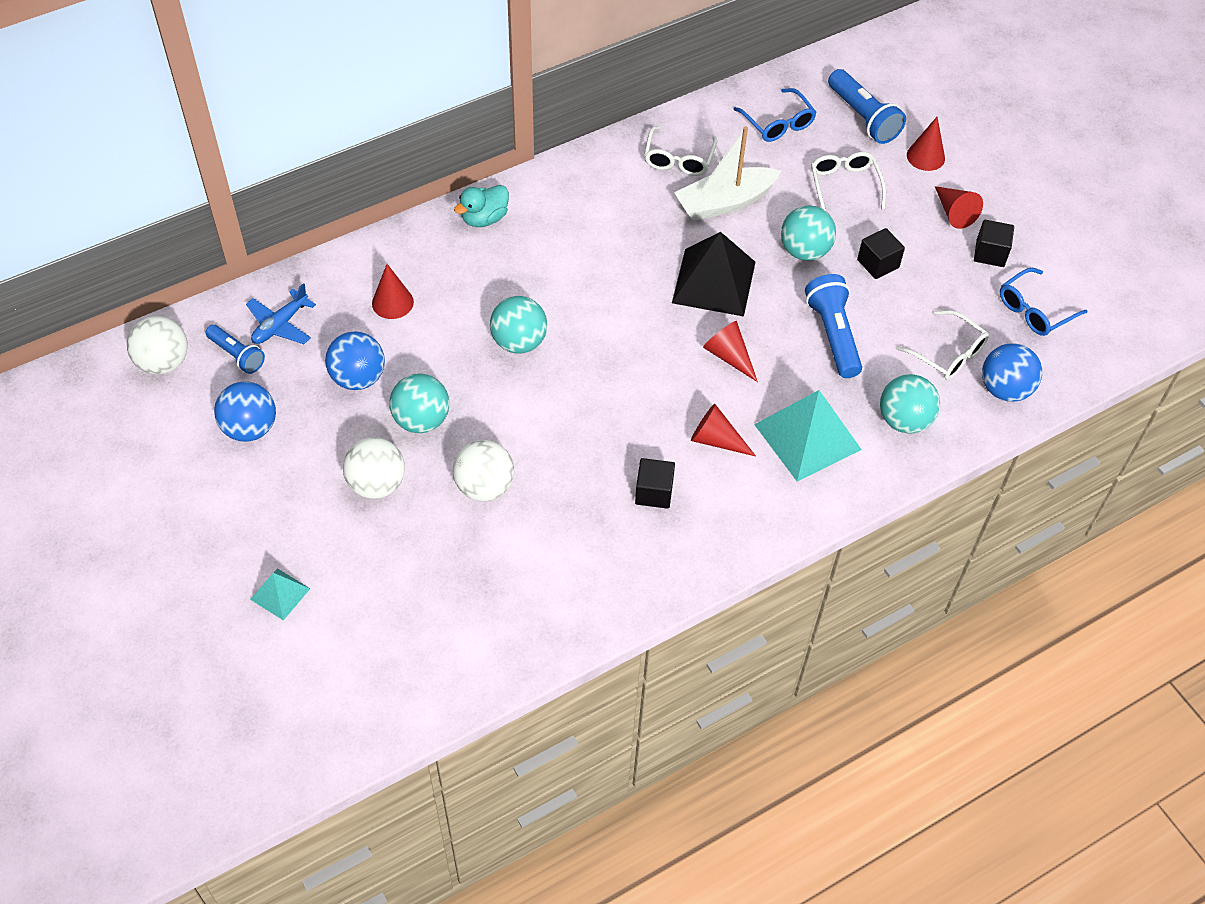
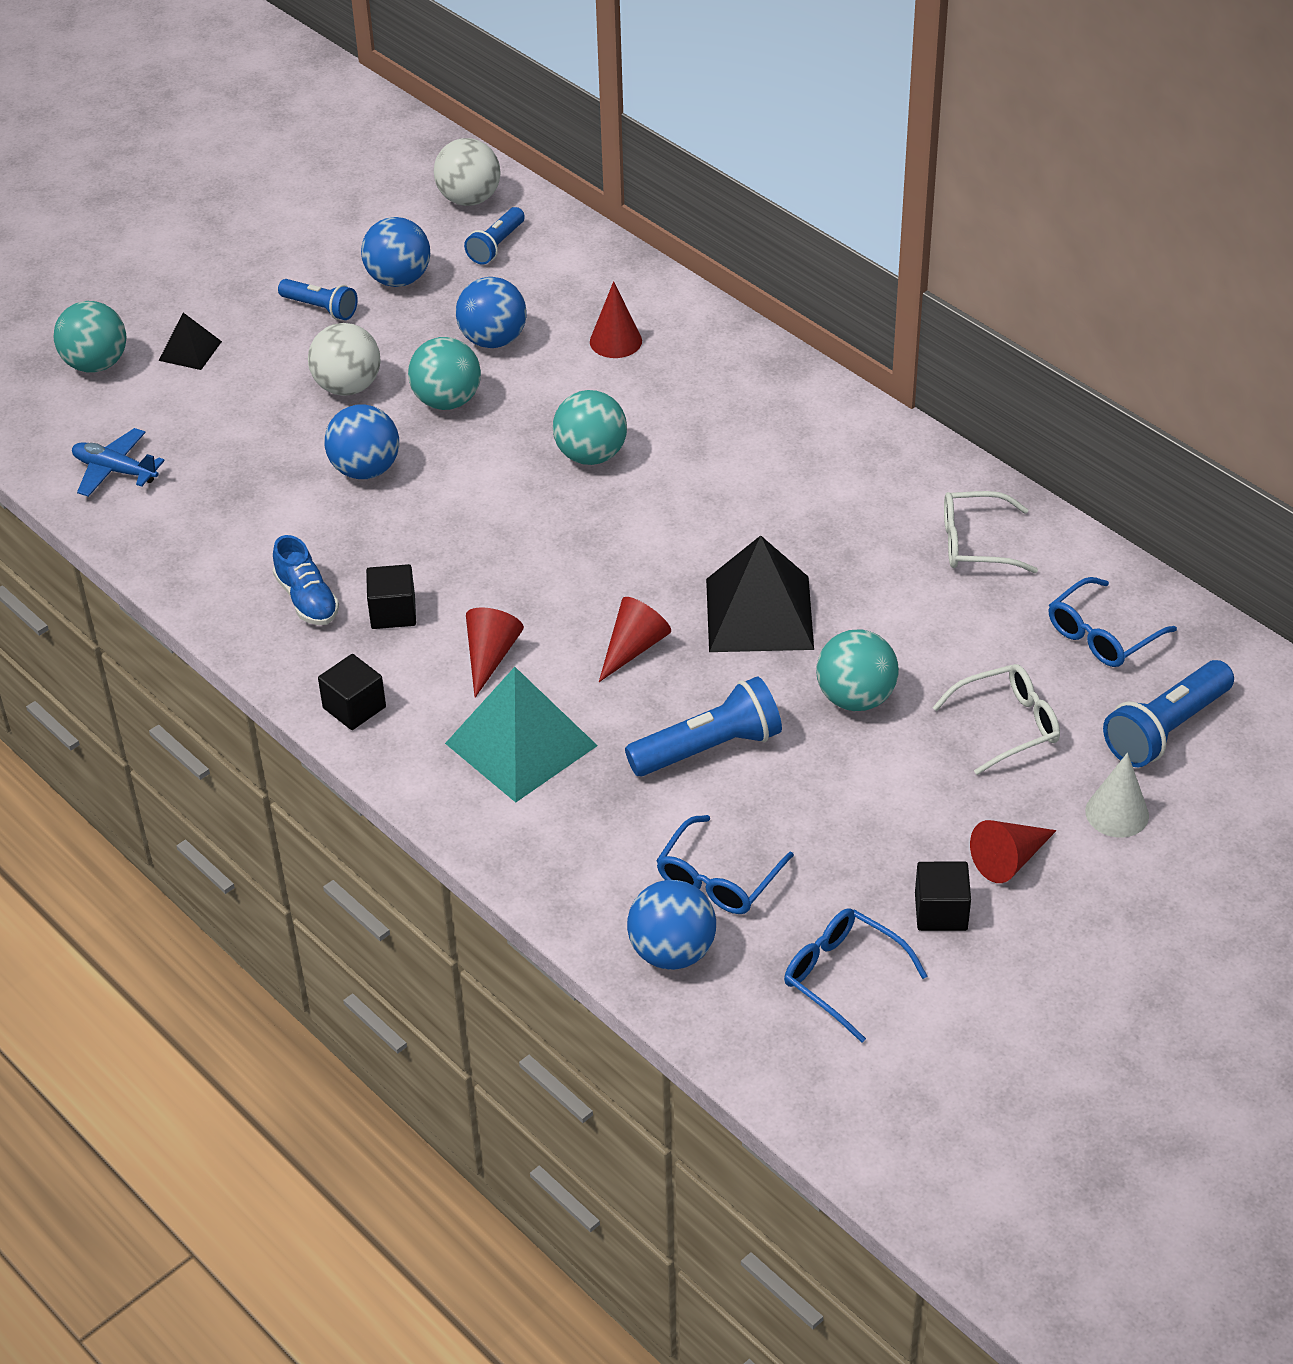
camera: 80 degrees right, 10 degrees down
blue plane [246,283,316,344] -> blue plane moved to [72,428,165,497]
turquoise pyramid [250,568,310,620] -> black pyramid [159,313,222,370]
white ball [453,440,514,501] -> blue ball [324,405,399,479]
turquoise duck [454,185,509,227] -> none
white boat [674,126,781,221] -> none
black cube [857,228,905,279] -> black cube moved to [318,654,386,730]
turquoise ball [880,374,940,433] -> turquoise ball moved to [54,301,126,373]
white glasses [895,310,989,380] -> blue glasses [656,815,794,914]
red cone [907,117,945,171] -> white cone [1085,753,1149,838]
none -> blue shoe [273,535,339,625]
none -> blue flashlight [278,279,358,320]

